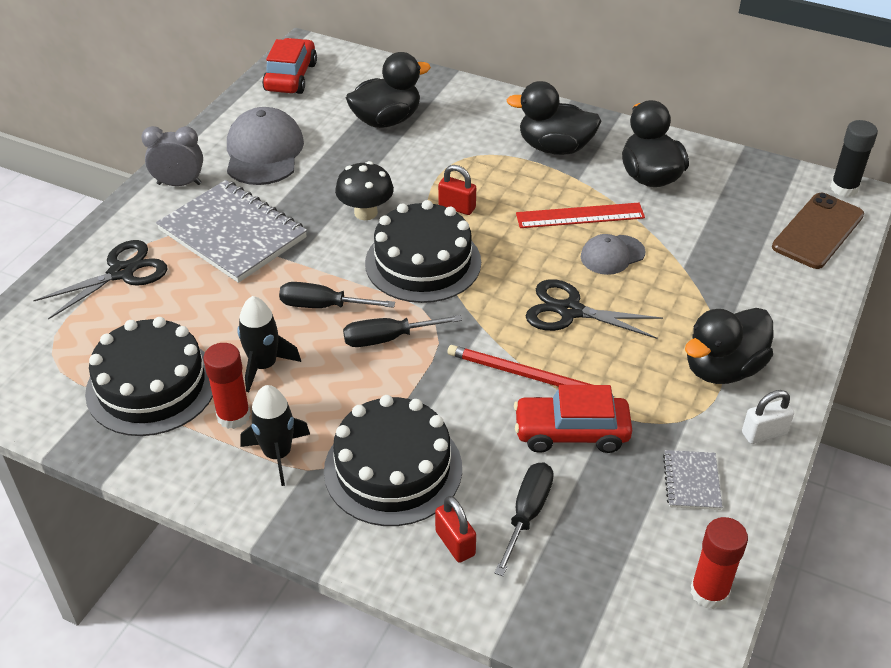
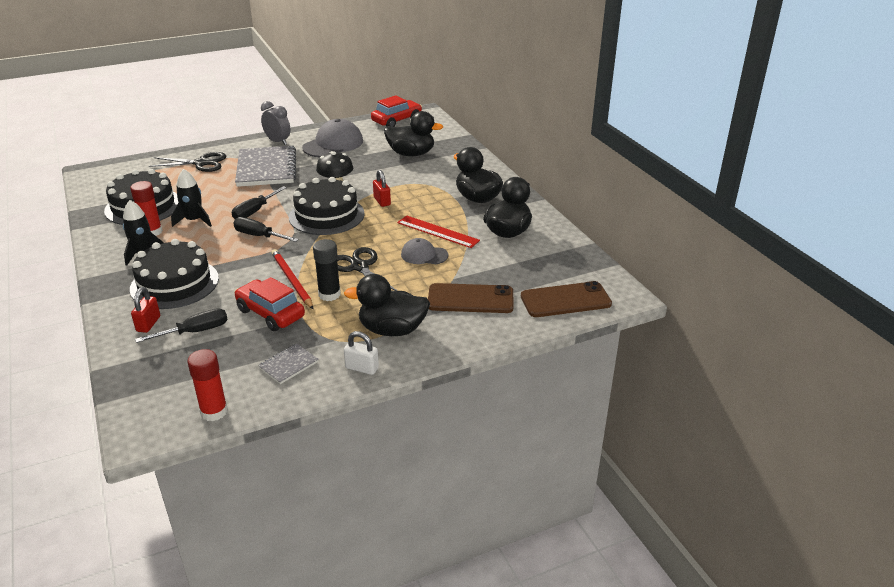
camera: 40 degrees right, 10 degrees down
black screwdriver [279,282,395,308] -> black screwdriver turned 105 degrees counterclockwise [232,186,287,219]
black glue stick [830,120,878,197] -> black glue stick moved to [313,239,341,301]
none -> brown phone [428,283,514,313]

